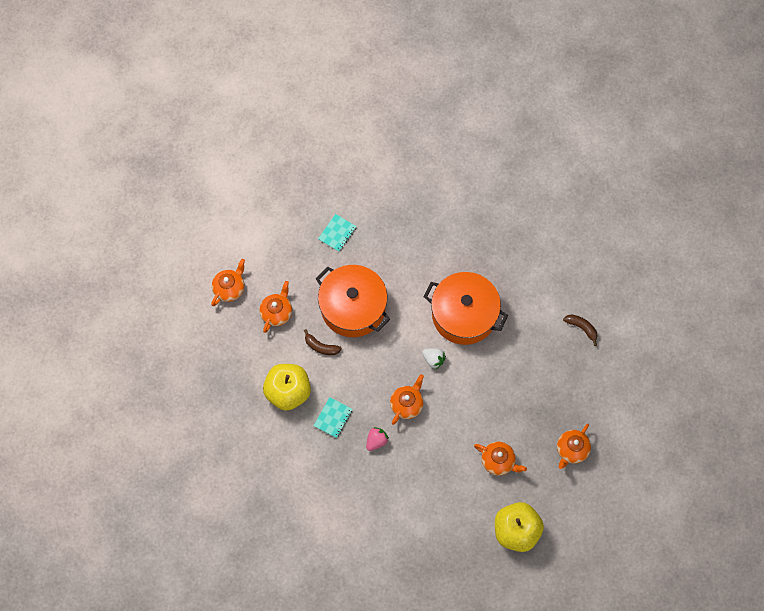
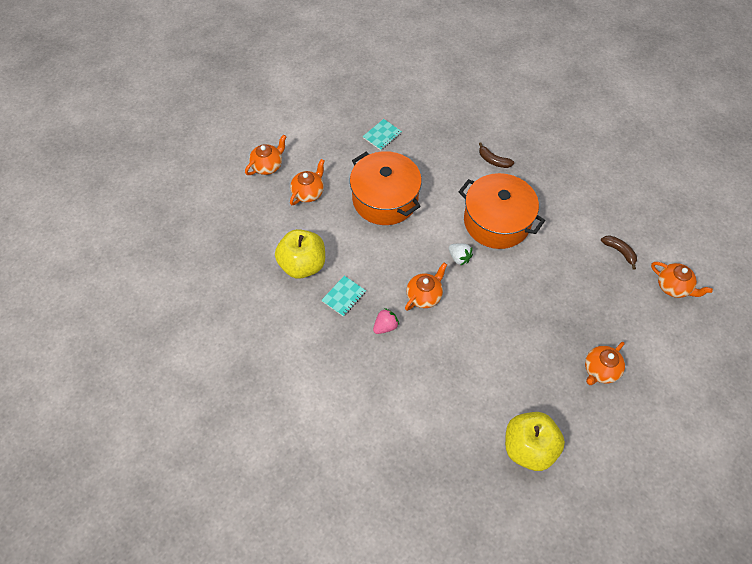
camera: 10 degrees right, 10 degrees down
brown banana [304,329,342,355] -> brown banana moved to [479,142,514,168]
orange teapot [474,442,527,476] -> orange teapot moved to [651,262,713,298]

